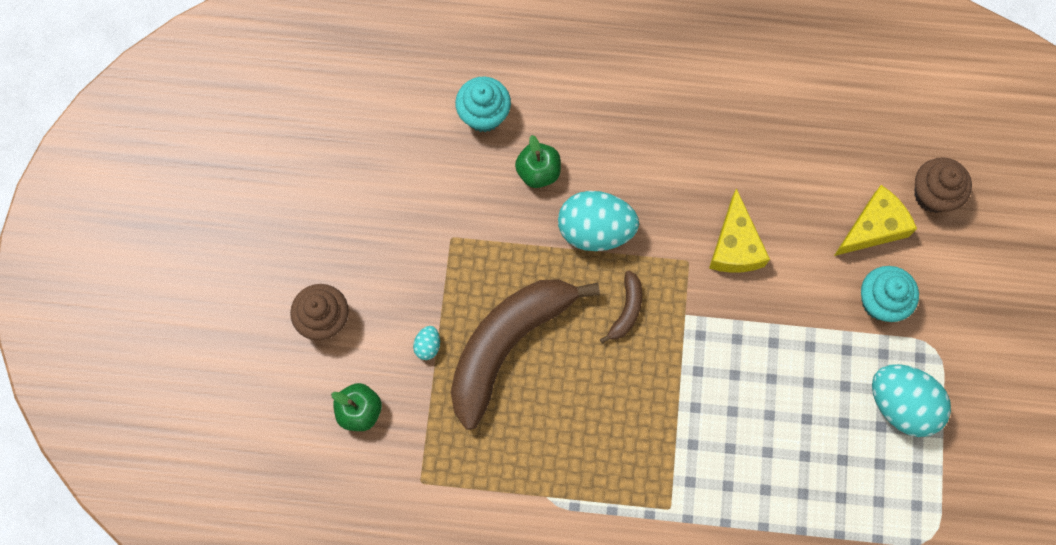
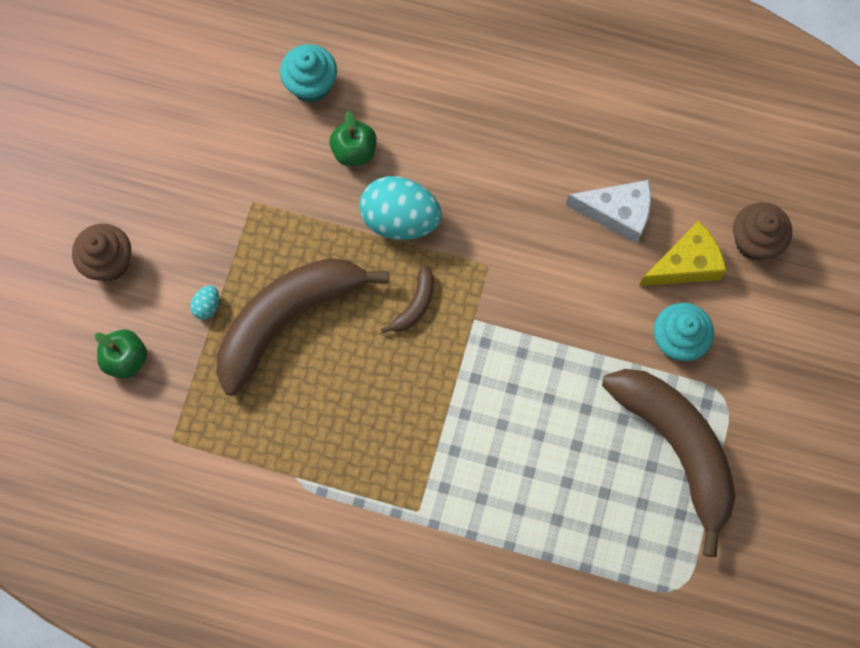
camera: 10 degrees right, 0 degrees up
yellow cheese [709,188,770,273] -> none
turquoise egg [872,364,951,437] -> brown banana [602,369,736,557]
none -> white cheese [566,180,651,244]

